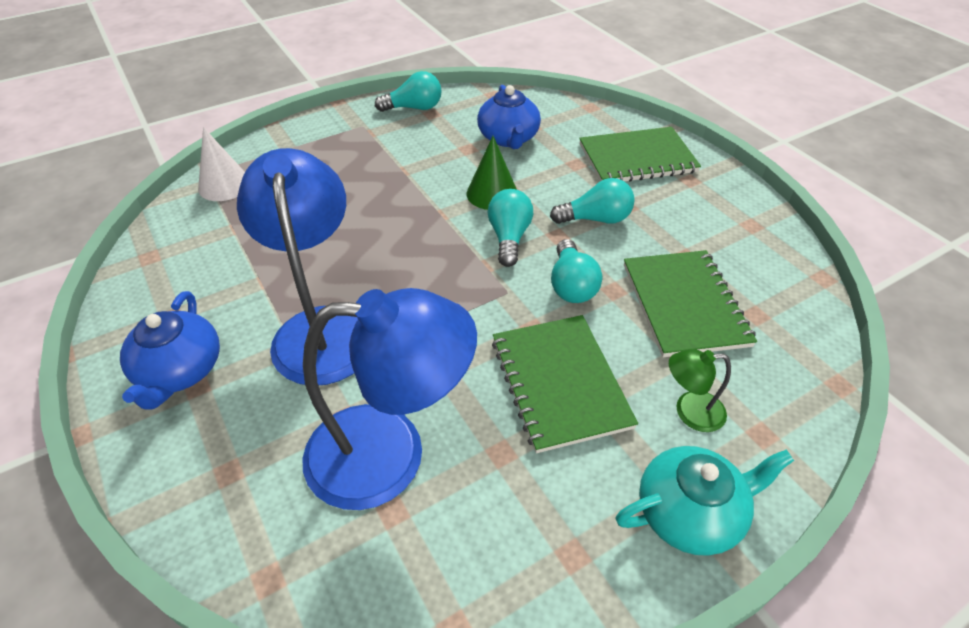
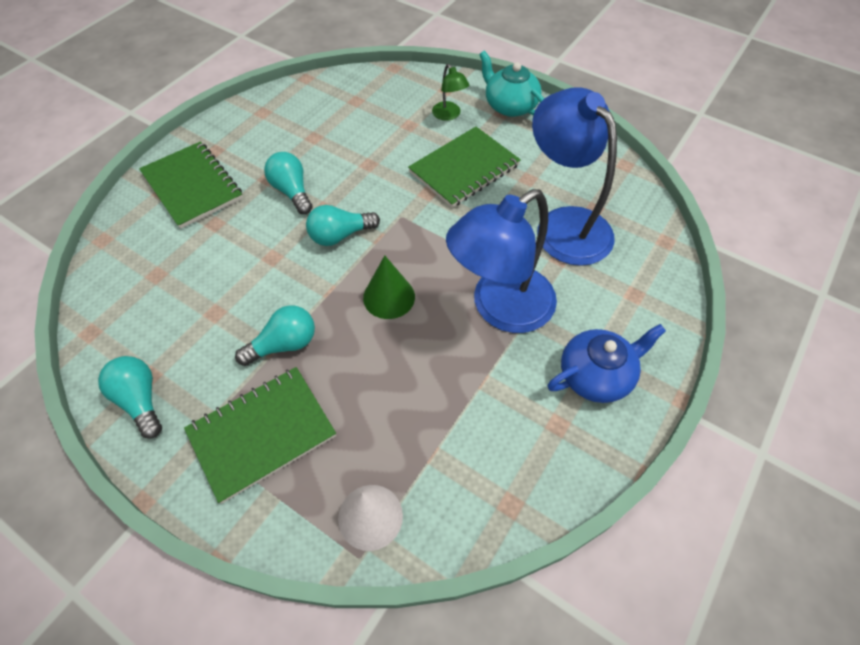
camera: 115 degrees left, 10 degrees up
green cone [467,136,517,210] -> green cone moved to [363,255,415,319]
blue teapot [477,85,541,149] -> none
turquoise light bulb [551,239,602,303] -> turquoise light bulb moved to [235,305,315,366]
green notebook [624,250,757,357] -> green notebook moved to [184,367,336,504]

